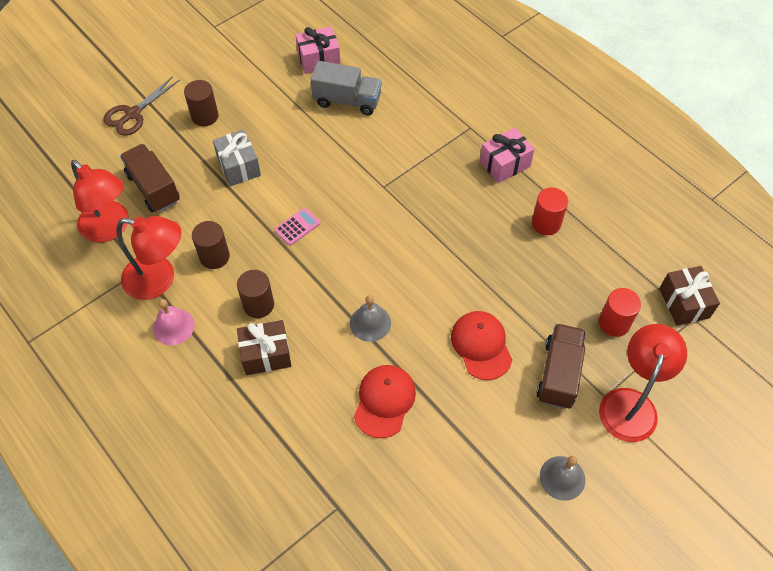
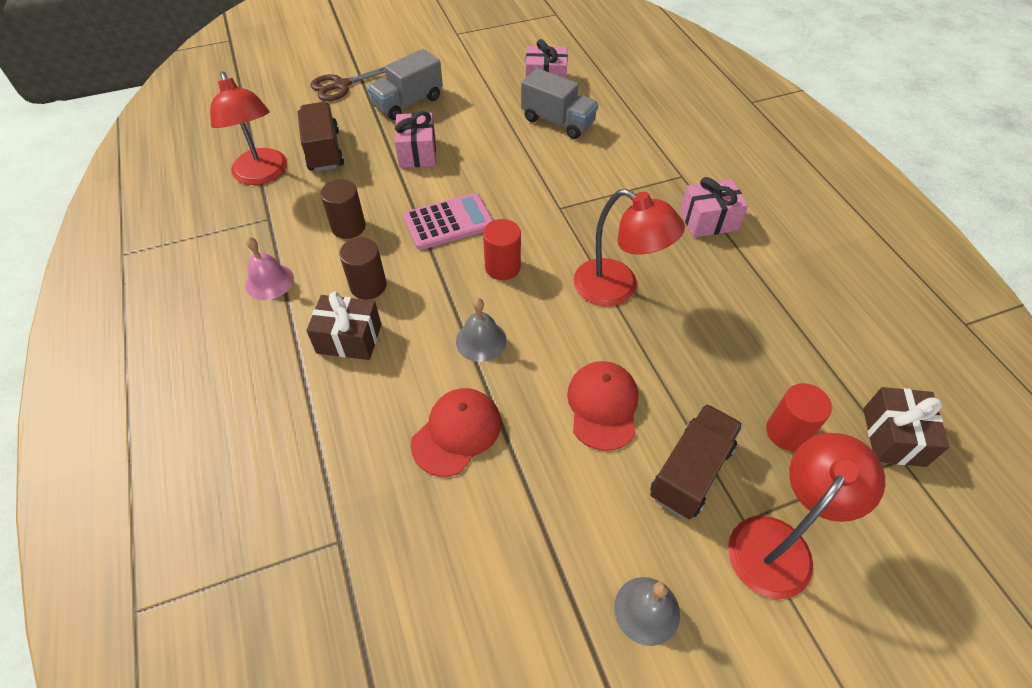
camera: 20 degrees right, 5 degrees down
red lamp [116,216,181,300] -> red lamp moved to [574,189,685,306]
brown cylinder [184,80,219,126] -> grey truck [367,49,443,120]
grey gift [213,130,261,186] -> pink gift [395,111,436,168]
pink calculator [274,208,320,246] -> pink calculator [403,193,494,250], size x1.75
red cylinder [532,188,568,235] -> red cylinder moved to [483,219,521,280]

